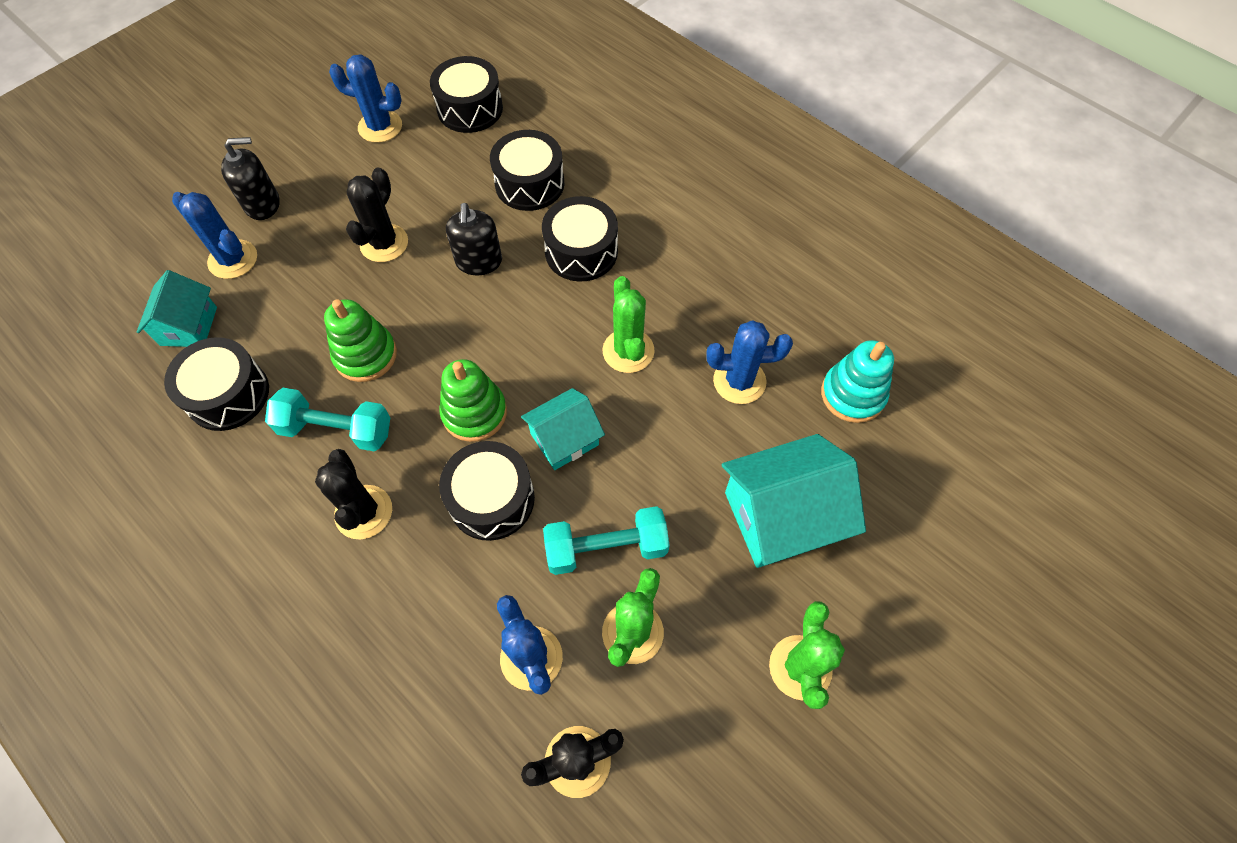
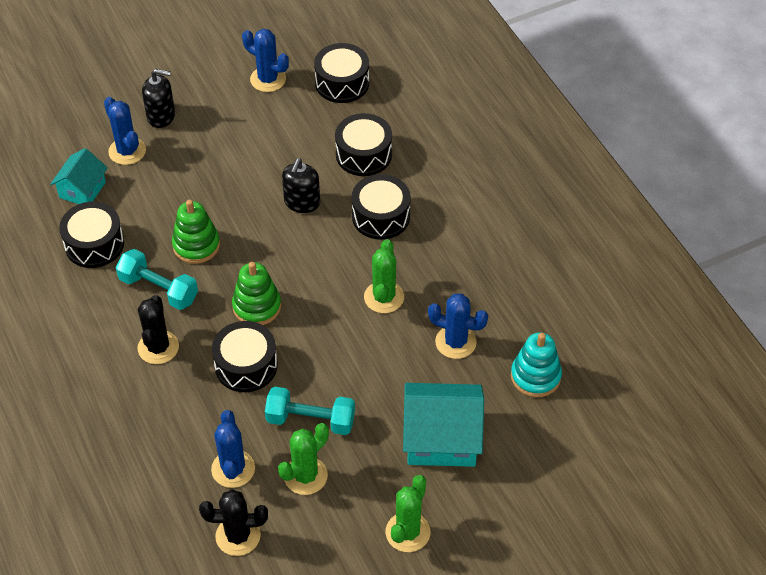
camera: 20 degrees right, 10 degrees down
black cactus [346,167,408,262] -> none
turquoise house [521,388,605,470] -> none

